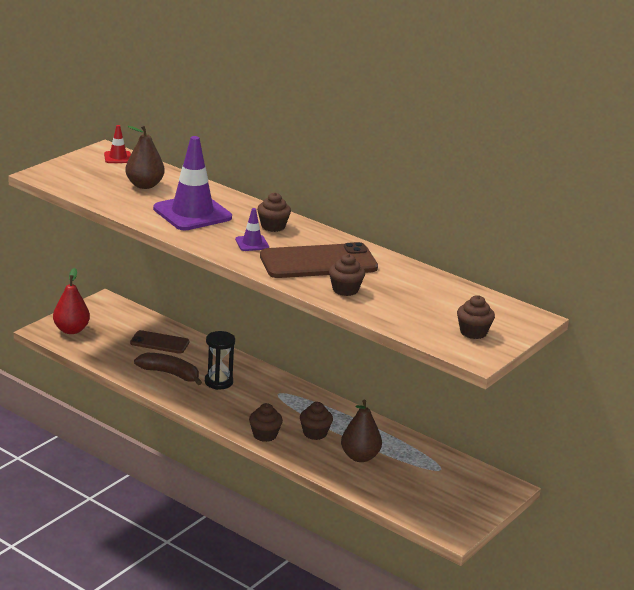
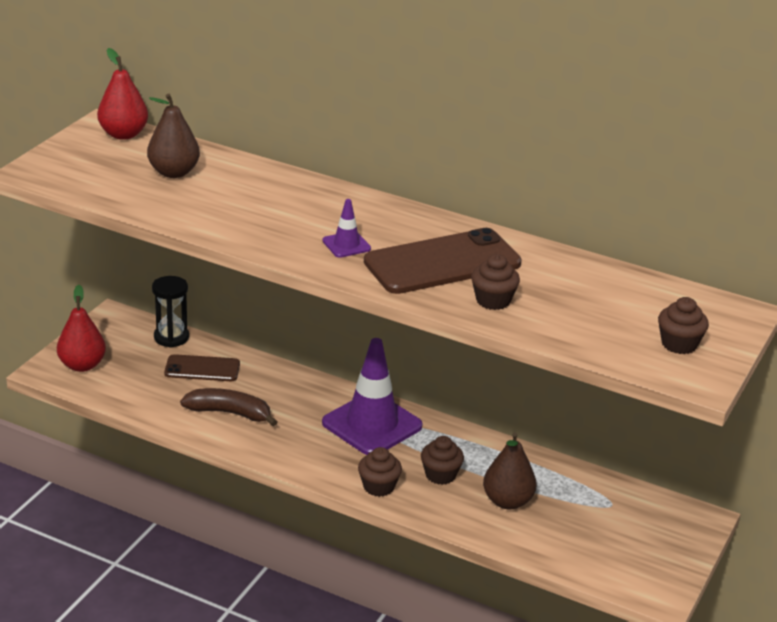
camera: 10 degrees left, 5 degrees up
red traffic cone [104,125,131,163] -> red pear [97,48,148,140]
purple traffic cone [153,136,232,231] -> purple traffic cone moved to [322,338,423,455]
black hourglass [205,331,235,390] -> black hourglass moved to [152,276,189,348]
brown cupcake [257,193,291,232] -> none

